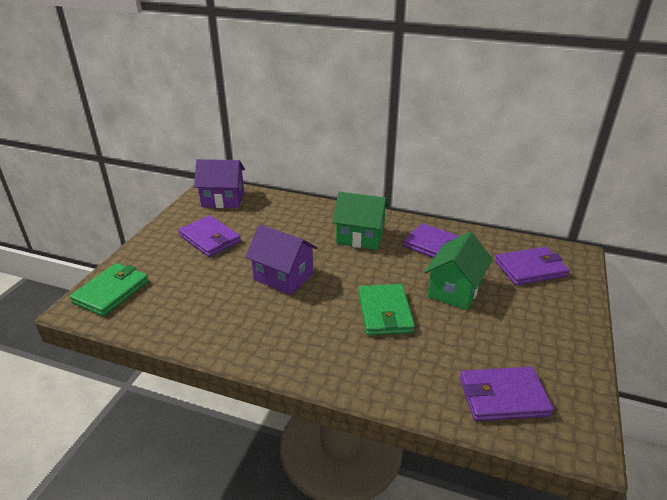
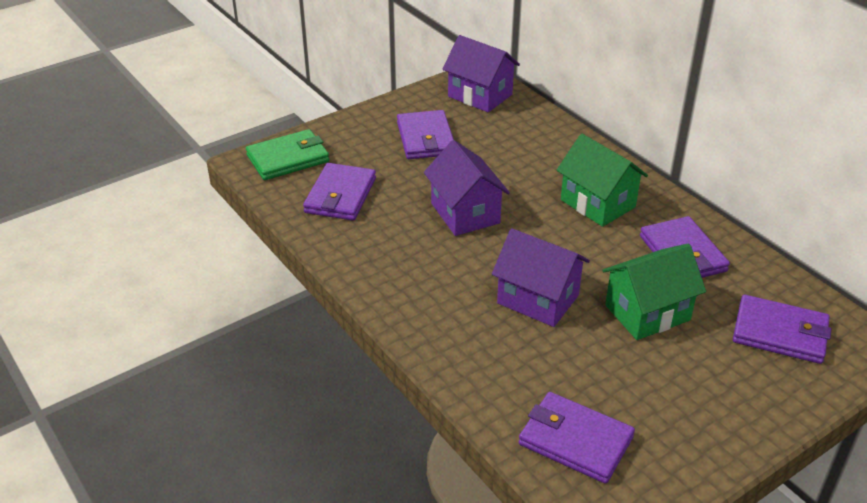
camera: 35 degrees right, 5 degrees up
green wallet [358,284,415,336] -> purple house [492,228,590,327]
none -> purple wallet [303,163,376,221]

